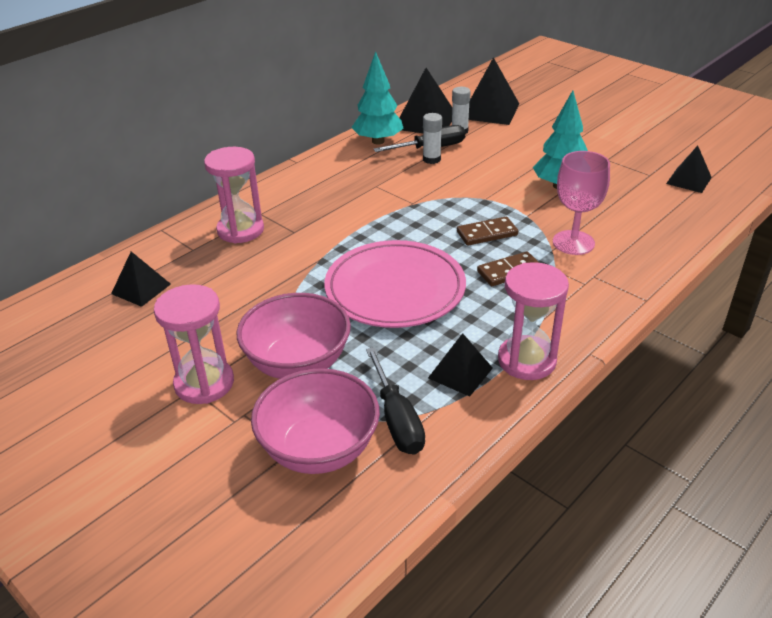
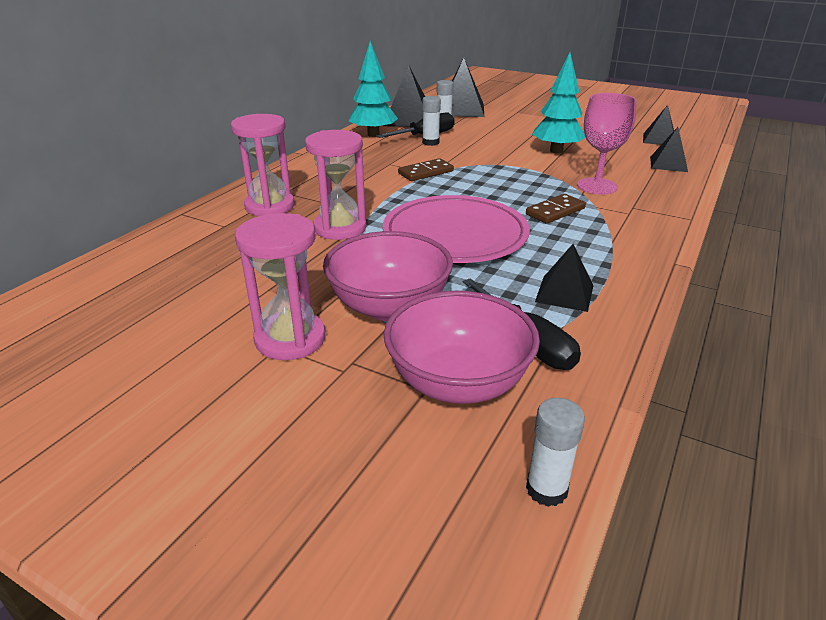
camera: 15 degrees left, 5 degrees down
black pyramid [111,252,171,307] -> black pyramid moved to [650,127,688,172]
brown domino [457,217,518,246] -> brown domino moved to [398,158,454,181]
pink hourglass [498,262,569,380] -> pink hourglass moved to [305,130,367,240]
none -> white glue stick [526,398,585,507]

